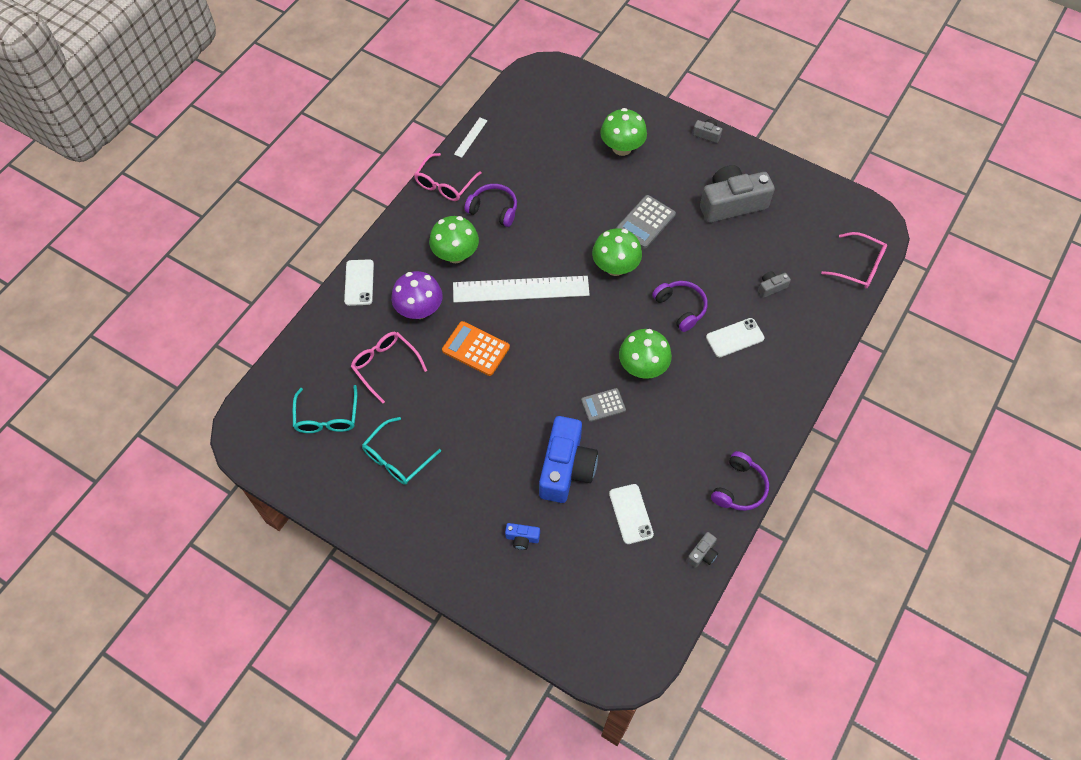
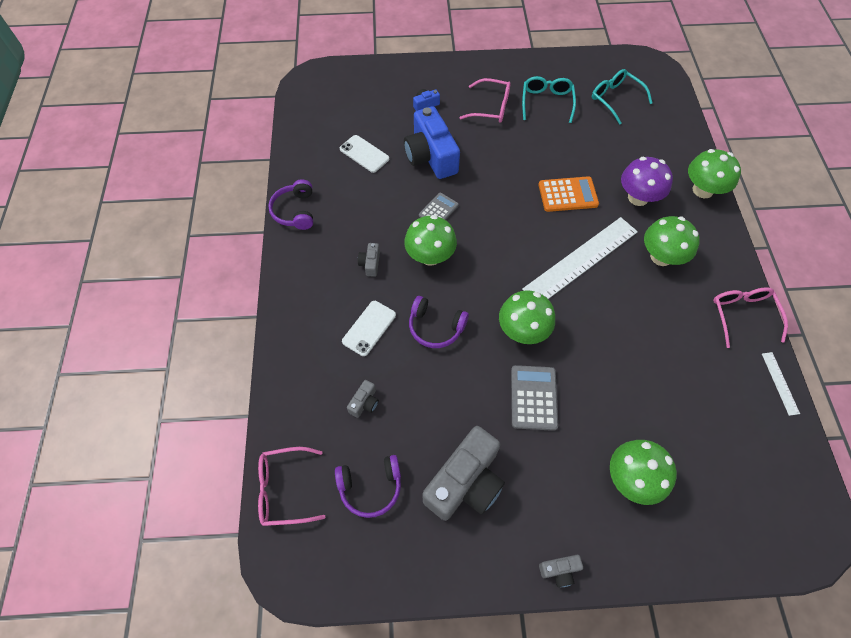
camera: 145 degrees right, 0 degrees up
white phone [344,259,374,306] -> green mushroom [688,149,741,198]
pink glasses [351,332,427,404] -> pink glasses moved to [459,78,511,123]
purple headphones [464,184,517,227] -> purple headphones moved to [335,455,401,518]
grey camera [687,532,718,568] -> grey camera moved to [358,243,380,277]

